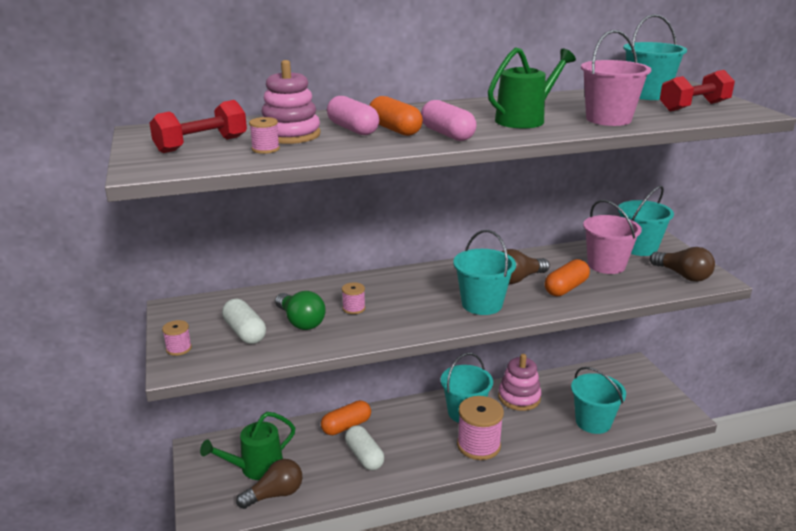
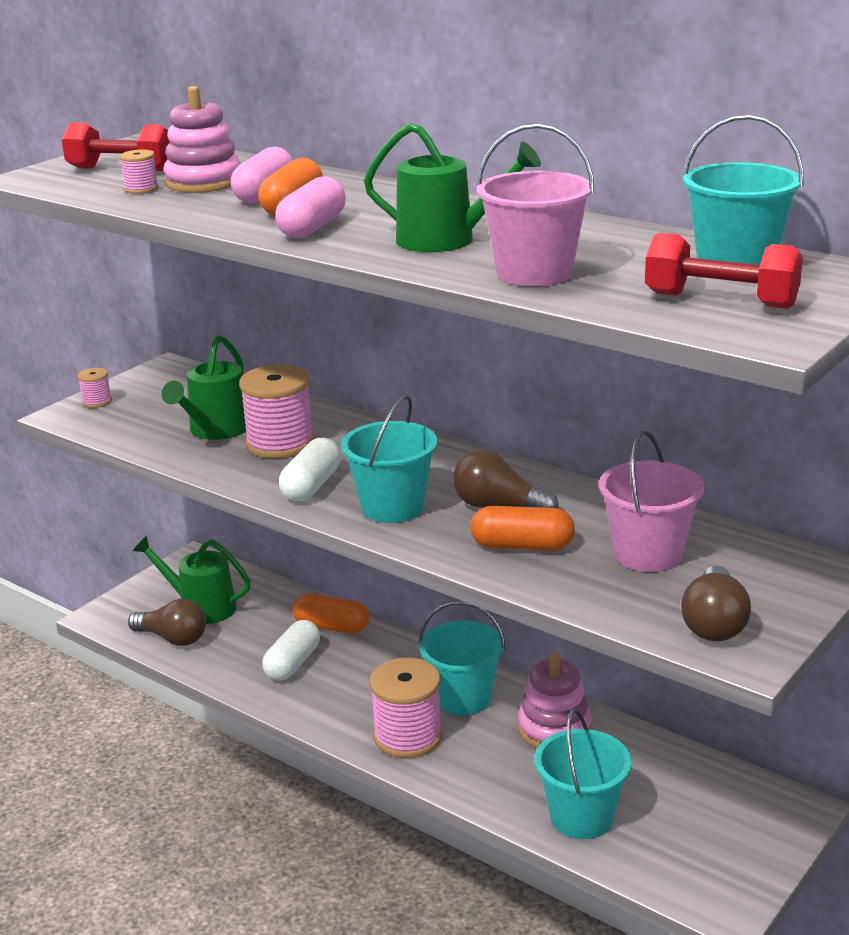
camera: 55 degrees right, 0 degrees up
white capsule [222,299,266,344] -> white capsule moved to [279,438,341,501]
green light bulb [275,291,326,330] -> green watering can [162,335,246,440]
pink spool [342,282,365,314] -> pink spool [239,365,314,458], size x2.15
turquoise bucket [618,186,674,256] -> none

